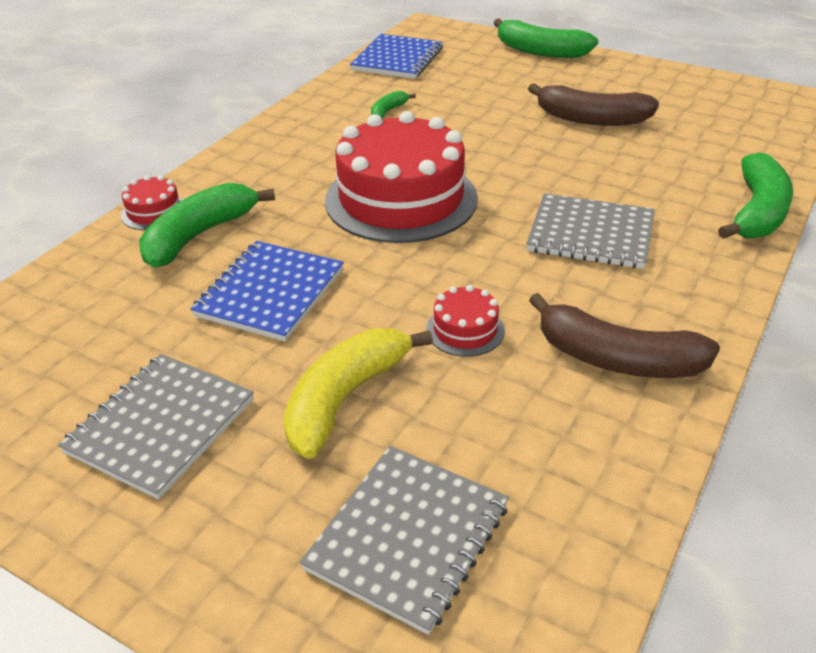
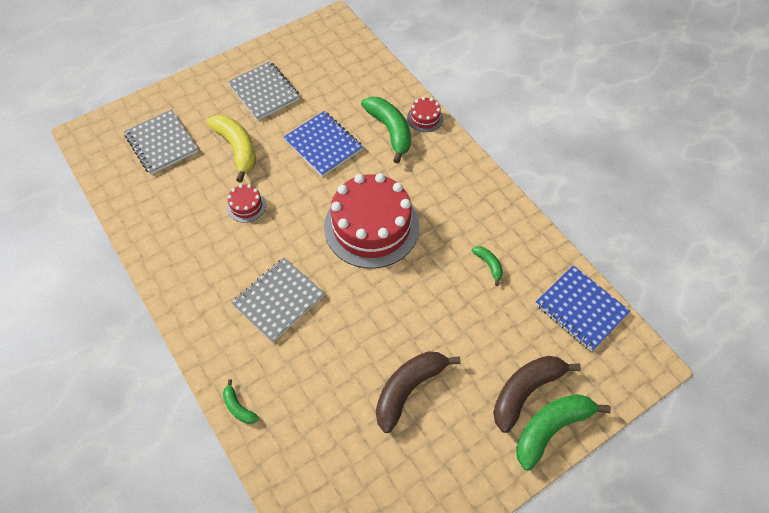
camera: 115 degrees right, 20 degrees up
brown banana [529,293,720,378] -> brown banana moved to [493,356,581,433]
green banana [718,152,793,239] -> green banana [223,379,259,424], size x0.49

